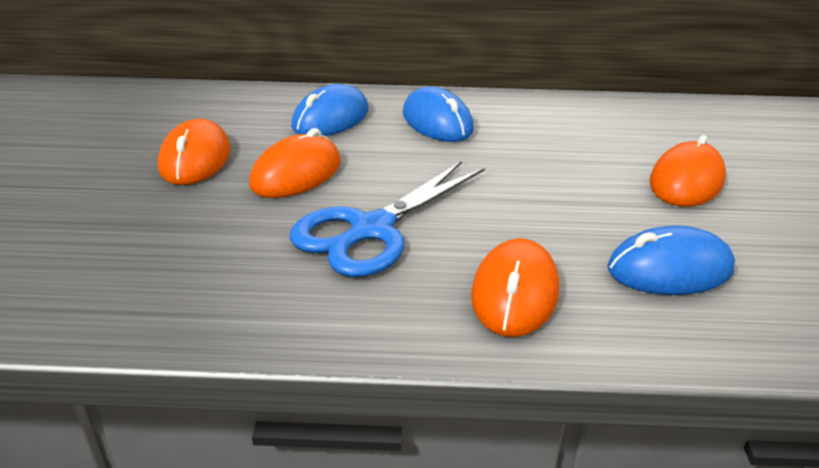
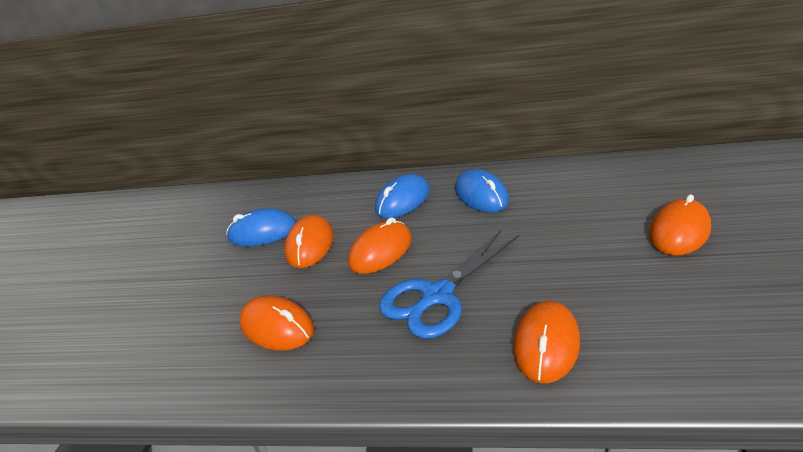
camera: 10 degrees right, 0 degrees up
blue mouse [607,226,735,295] -> blue mouse moved to [226,208,296,247]
none -> orange mouse [239,295,314,351]

